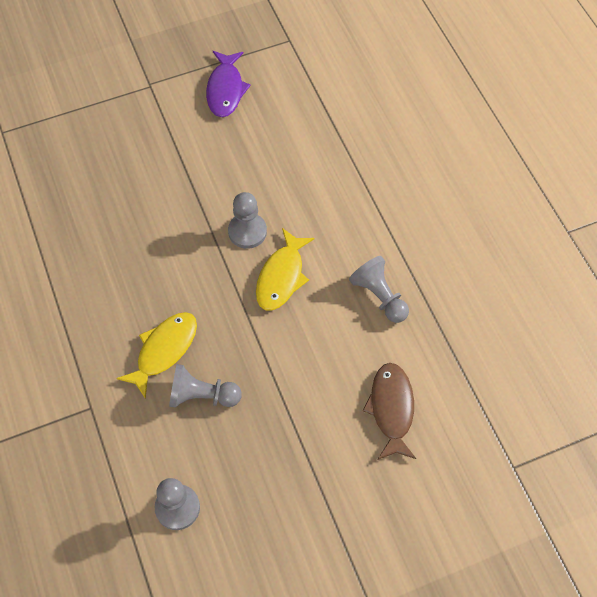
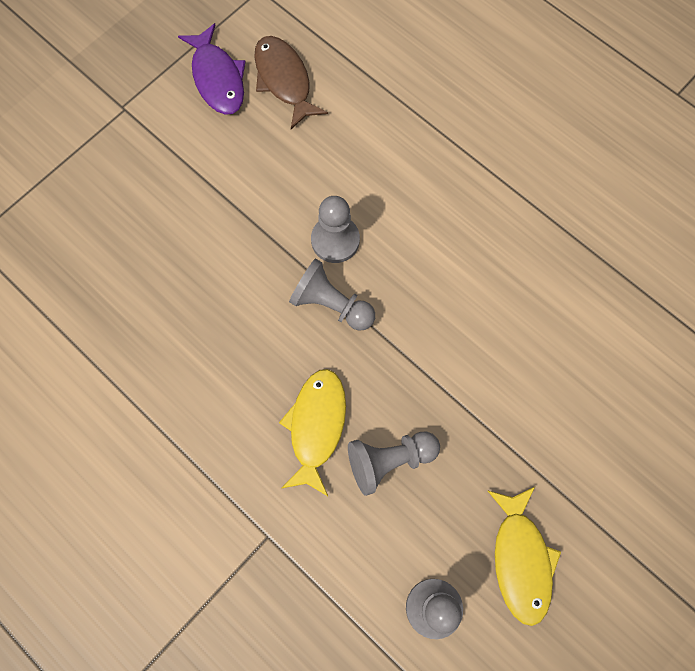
camera: 25 degrees left, 10 degrees up
yellow fish [256,228,315,311] -> yellow fish moved to [488,487,561,626]
grey pawn [349,256,409,323] -> grey pawn moved to [289,258,375,331]
brown fish [362,363,416,460] -> brown fish moved to [254,36,328,129]

